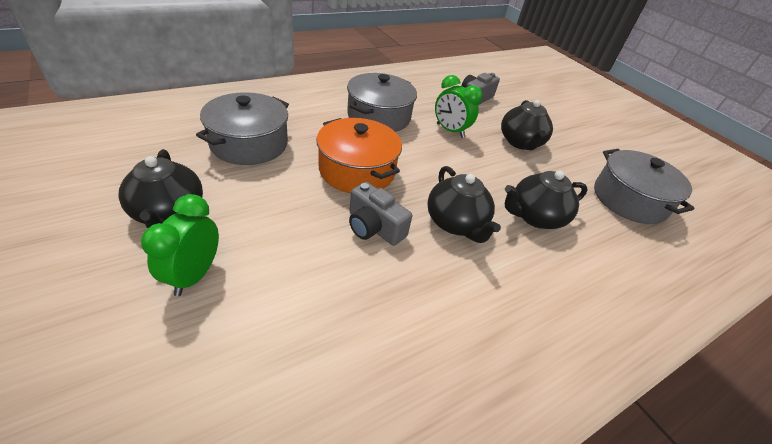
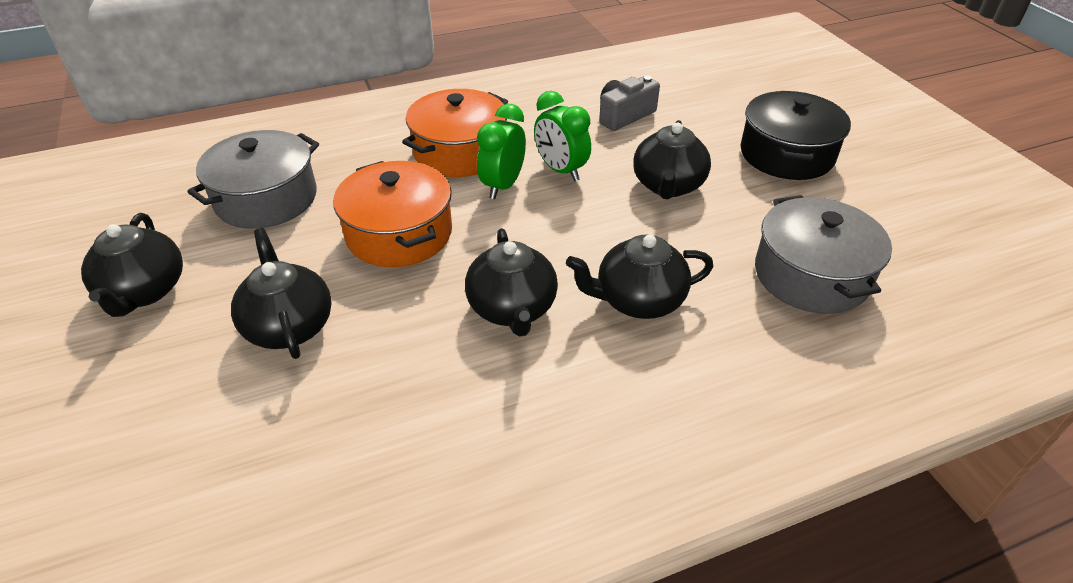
camera: 15 degrees right, 0 degrees up
green clock [141,194,219,296] -> green clock moved to [477,104,526,199]
grey pot [347,73,417,132] -> orange pot [402,89,508,177]
grey camera [349,182,412,246] -> none
none -> black teapot [231,228,332,359]
none -> black pot [741,91,851,180]

